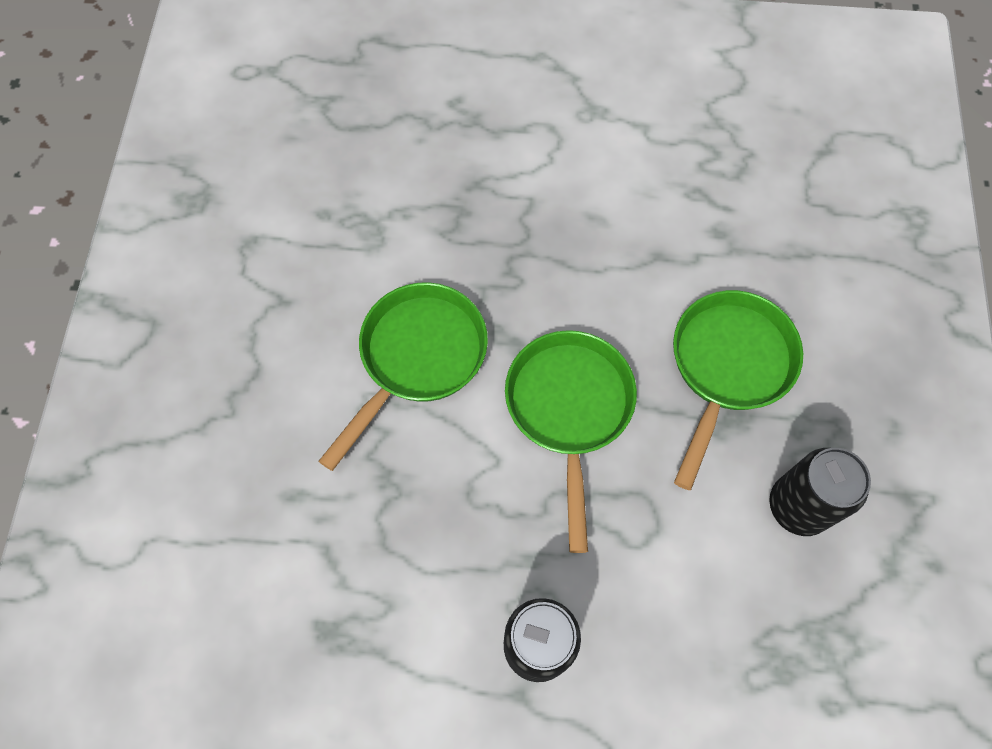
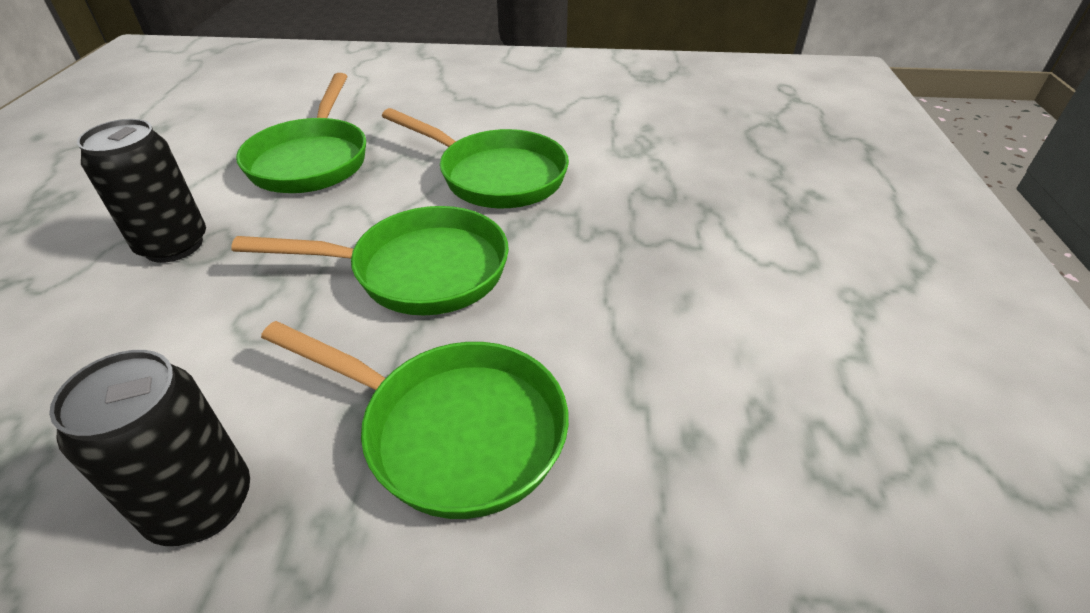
camera: 90 degrees right, 25 degrees down
none -> green pan [236,73,366,193]

